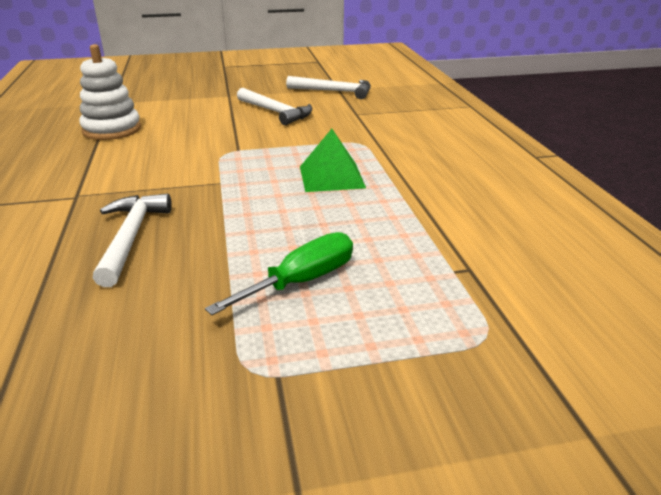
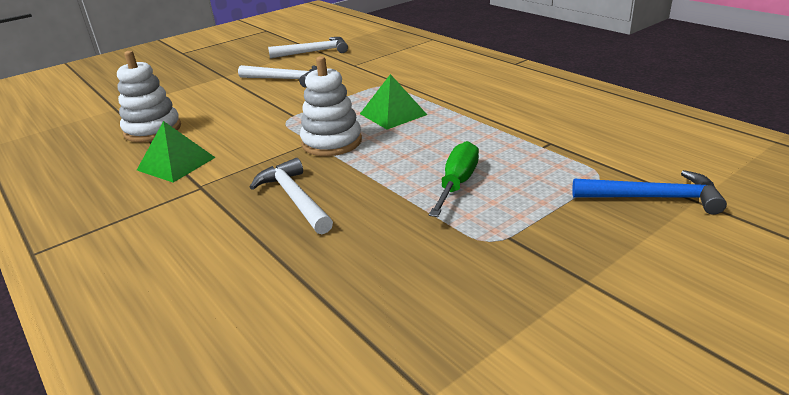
camera: 25 degrees left, 0 degrees up
none -> green pyramid [137,121,216,183]
none -> white stacking toy [300,56,362,156]
none -> blue hammer [572,170,727,215]

